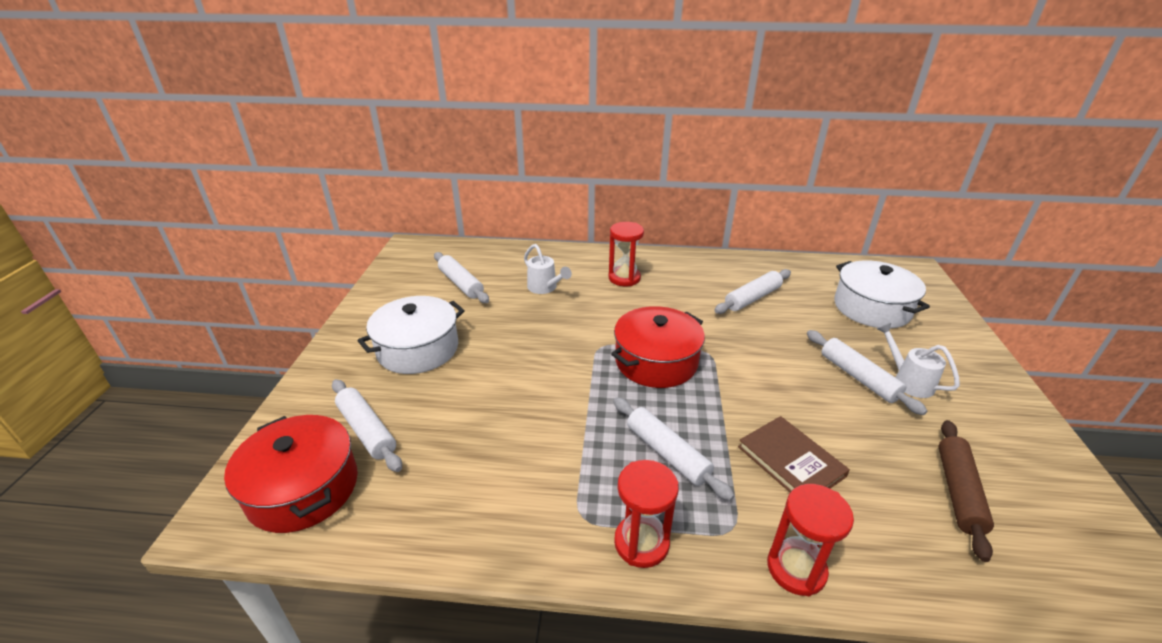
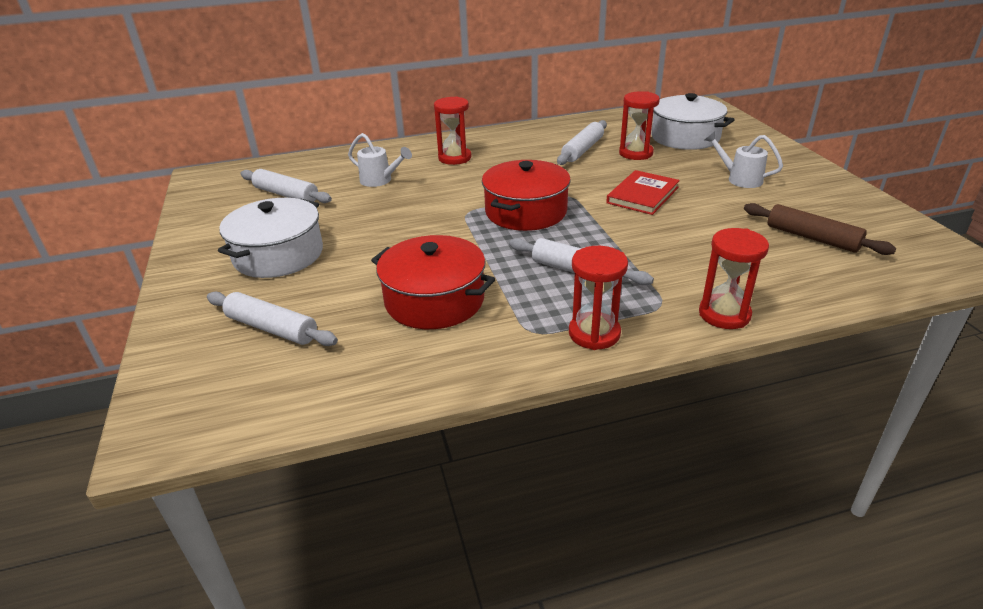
camera: 20 degrees left, 0 degrees up
red pot [224,415,358,533] -> red pot moved to [371,235,495,329]
brown book [738,416,850,492] -> none
white rolling pin [807,330,927,415] -> none
brown rolling pin [938,420,994,562] -> brown rolling pin turned 45 degrees counterclockwise [744,203,896,255]
none -> red book [606,170,680,215]
none -> red hourglass [619,91,660,160]

